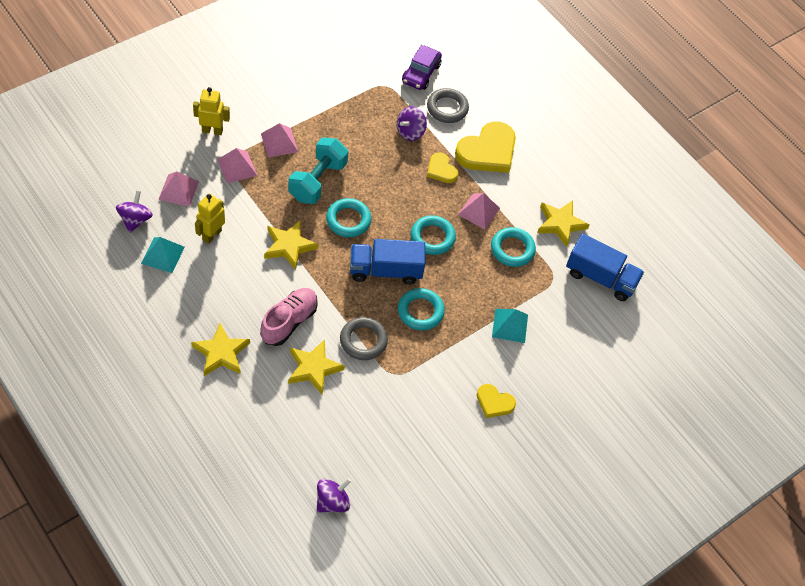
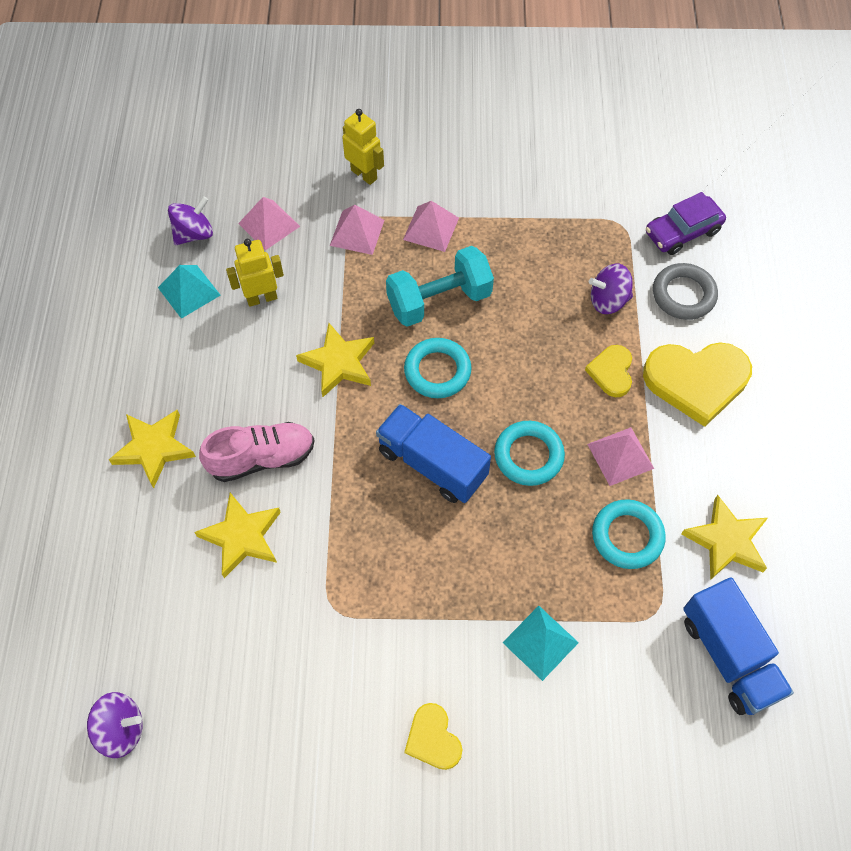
camera: 45 degrees right, 5 degrees up
grey ring [340,317,388,360] -> none
turquoise ring [398,288,445,330] -> none

